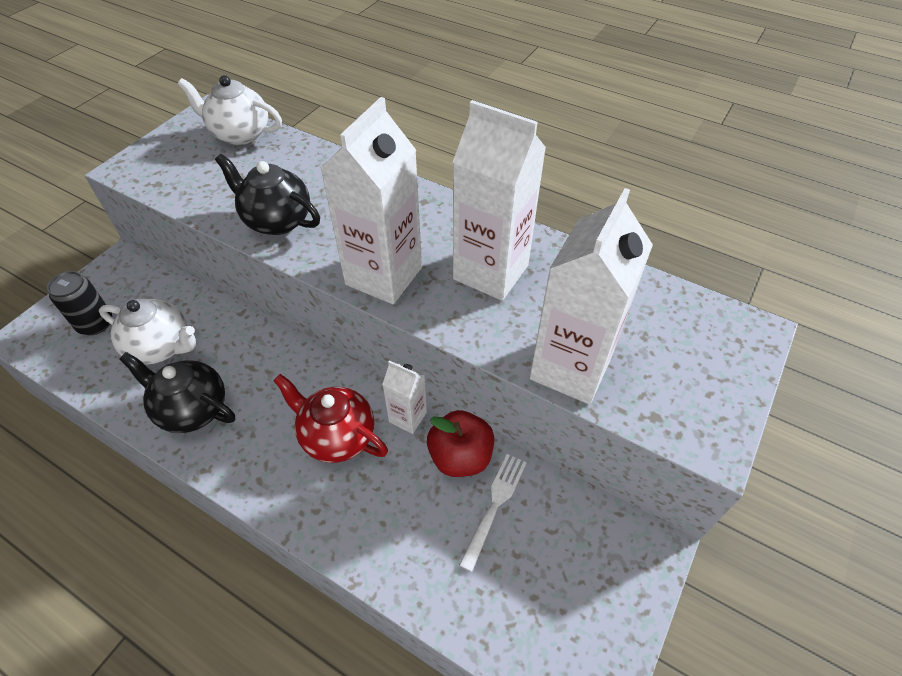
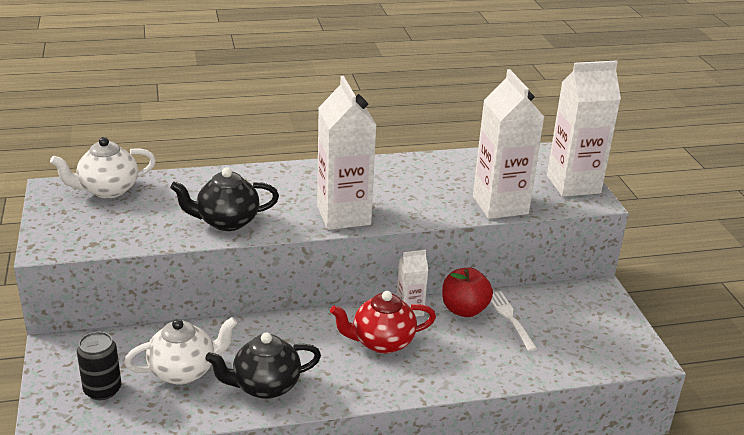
camera: 45 degrees left, 20 degrees down
white carton [452,100,546,301] -> white carton moved to [547,61,621,197]

